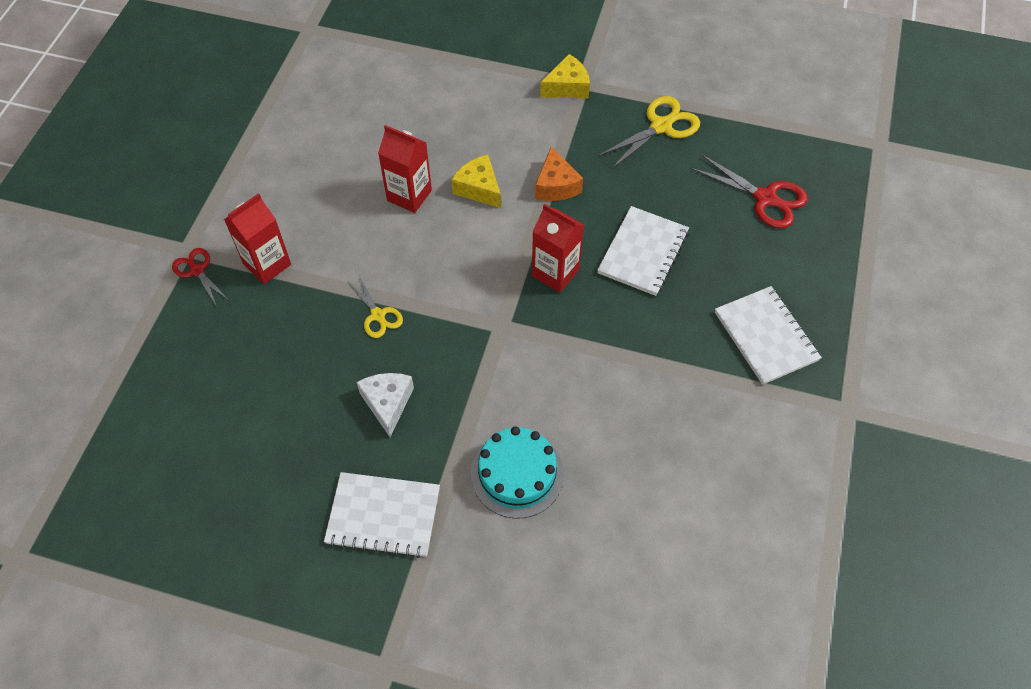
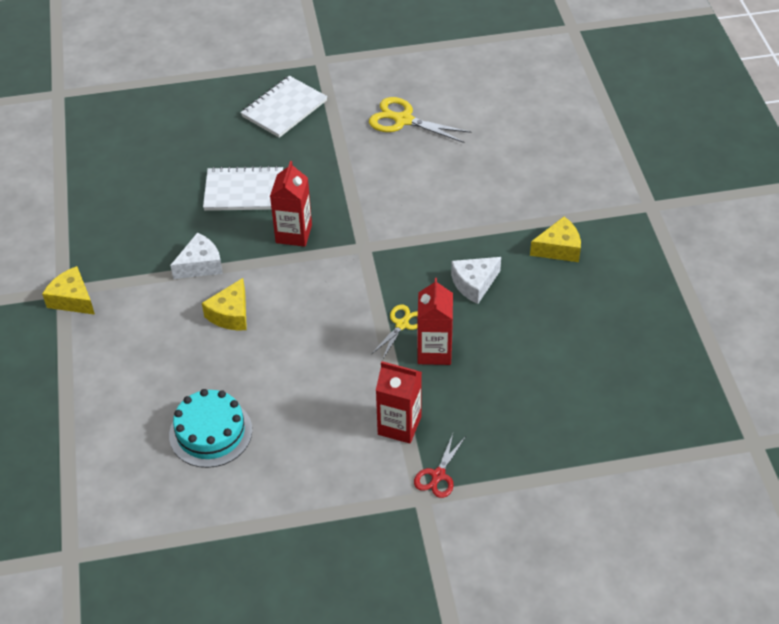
camera: 115 degrees left, 10 degrees down
white notebook [324,472,440,558] -> yellow cheese [530,217,581,262]
red carton [378,125,432,213] -> red carton moved to [417,278,453,365]
turquoise cake [471,427,564,519] -> turquoise cake moved to [169,389,252,468]
orange cheese [535,147,583,201] -> white cheese [170,233,223,279]
yellow scissors [597,96,700,170] -> yellow scissors moved to [369,97,471,143]
red scissors [690,154,808,229] -> none

